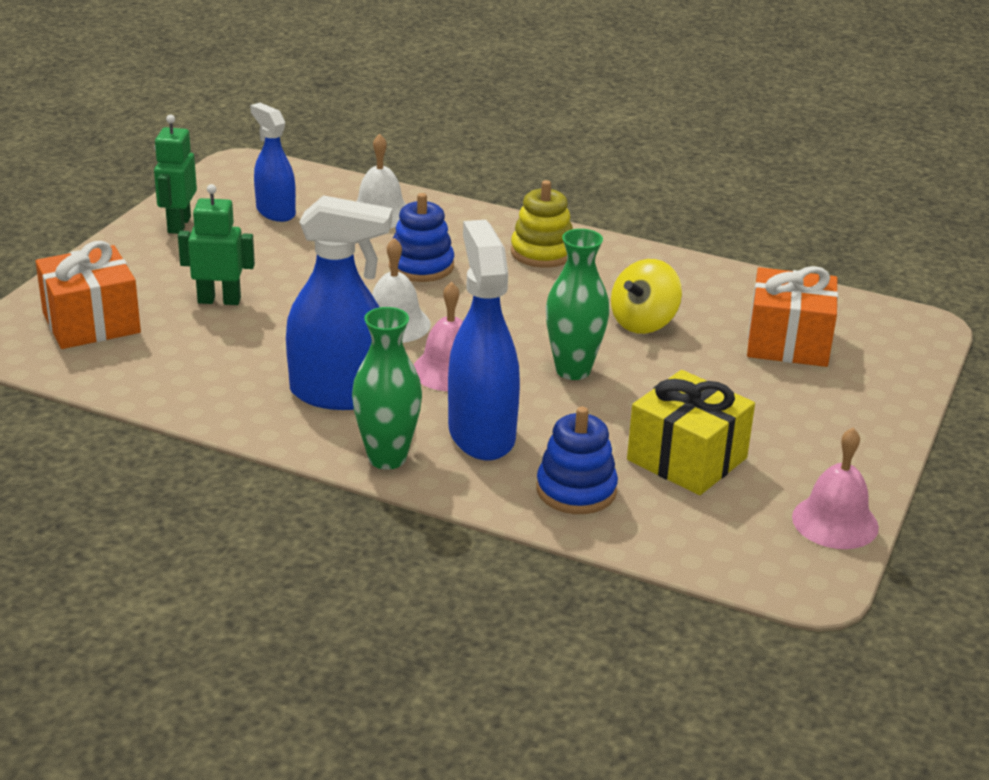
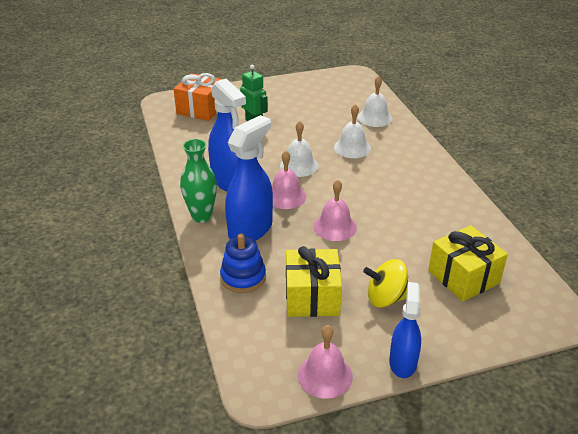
camera: 50 degrees right, 5 degrees up
green robot [154,115,197,234] -> none
blue spray bottle [250,103,296,222] -> blue spray bottle moved to [389,282,421,378]
blue stacking toy [389,193,454,282] -> white bell [334,104,371,158]
yellow stacking toy [511,180,573,268] -> none
green vase [546,229,610,380] -> pink bell [314,180,357,241]
yellow spinning top [611,259,682,334] -> yellow spinning top moved to [363,259,408,308]
orange gift [747,266,838,367] -> yellow gift [428,225,508,302]

